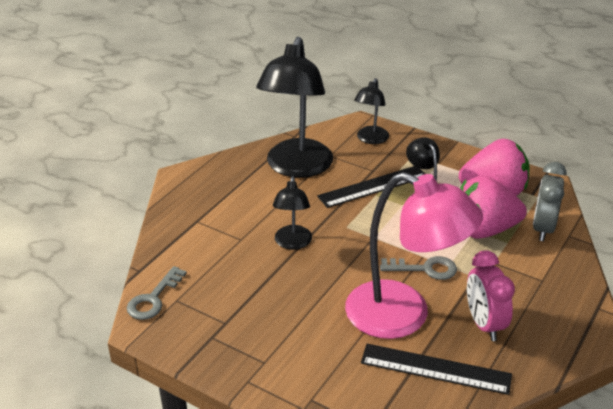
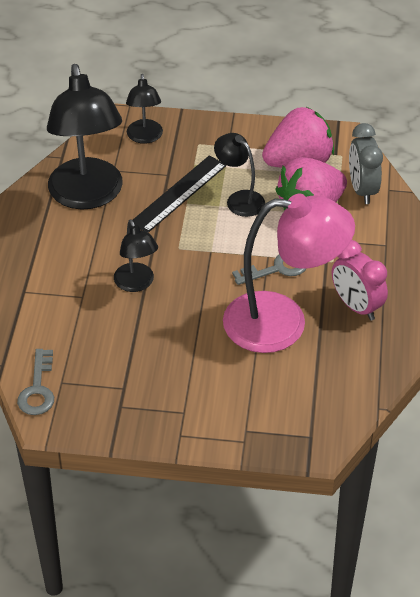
camera: 25 degrees left, 10 degrees up
black ruler [361,344,512,395] -> none

